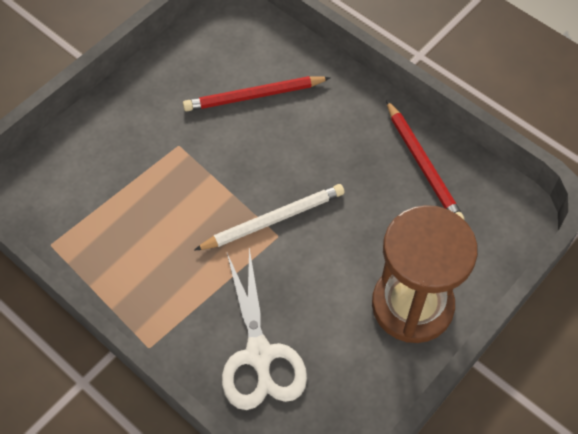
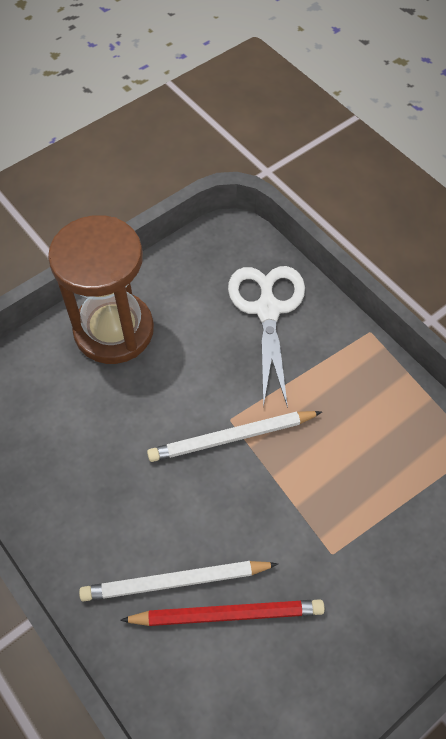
camera: 170 degrees left, 0 degrees up
red pencil [386,100,464,220] -> none
none -> white pencil [79,561,278,602]

